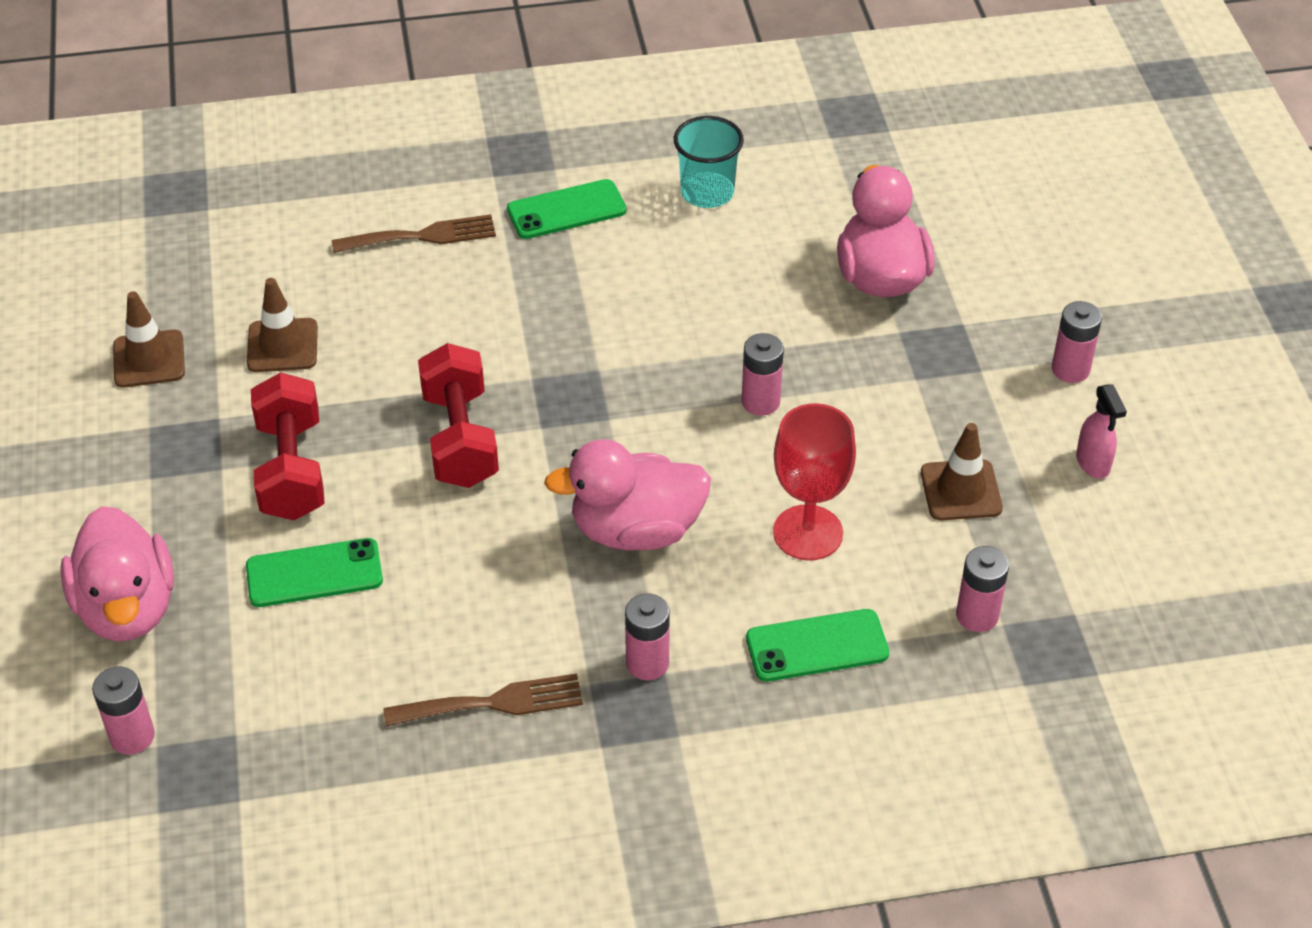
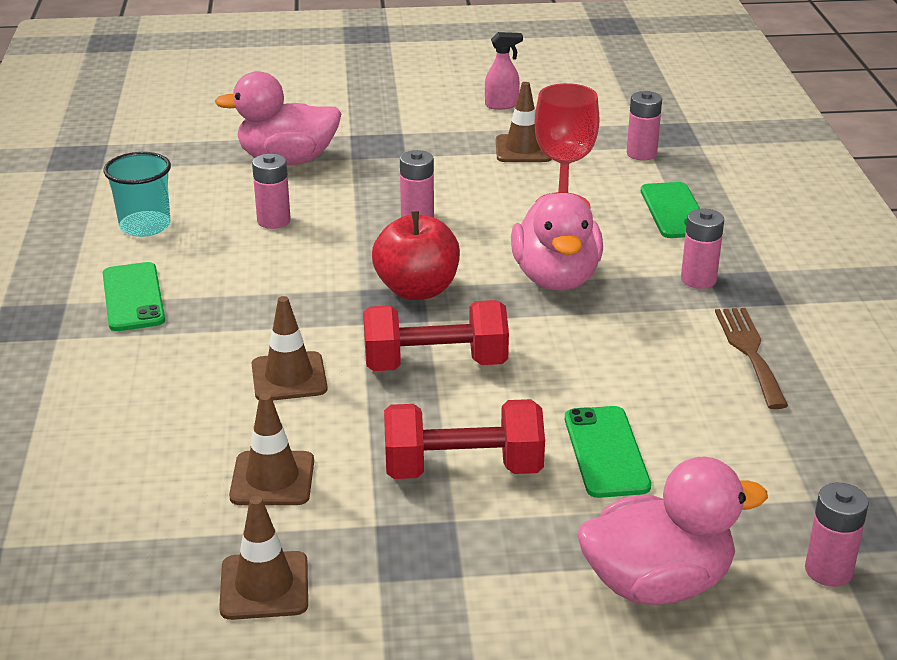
camera: 85 degrees left, 15 degrees down
brown fork [332,214,496,253] -> none
pink battery [1052,301,1102,383] -> pink battery moved to [252,154,291,229]
none -> brown traffic cone [252,296,328,400]
none -> red apple [372,211,460,300]

